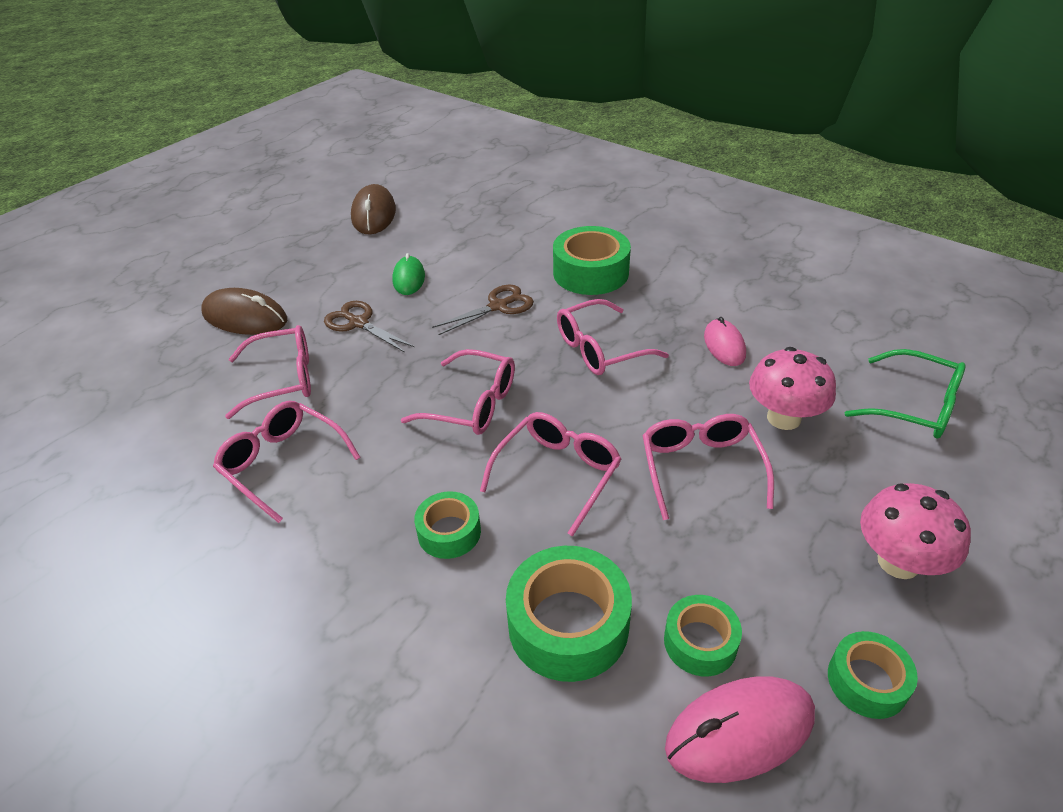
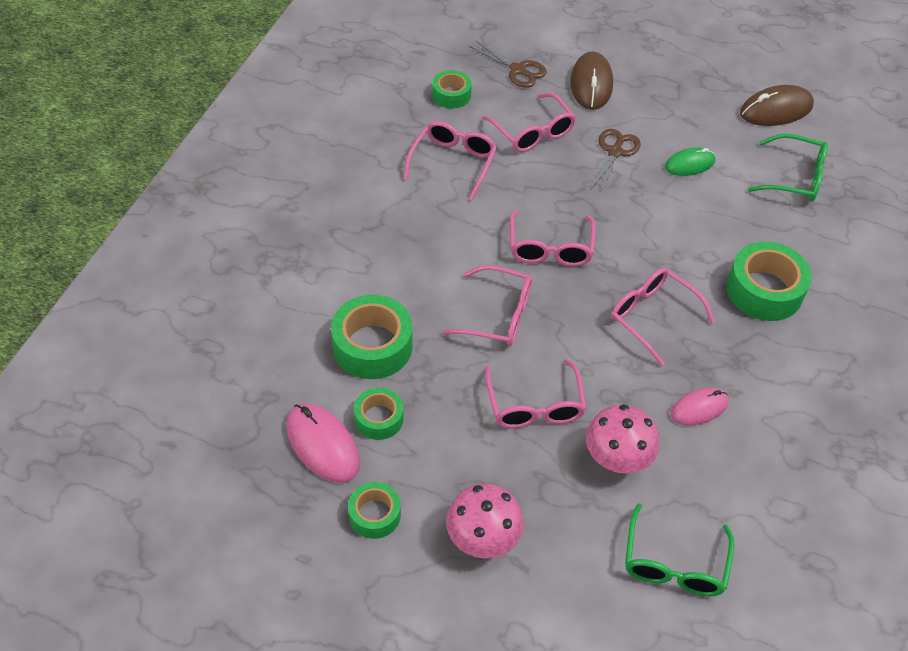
camera: 70 degrees right, 10 degrees up
green tape [414,491,481,559] -> green tape moved to [432,70,472,109]
brown scissors [432,285,534,335] -> brown scissors moved to [469,40,547,88]
pink glasses [642,414,774,520] -> pink glasses turned 105 degrees clockwise [485,359,586,428]
none -> green glasses [748,133,828,202]

